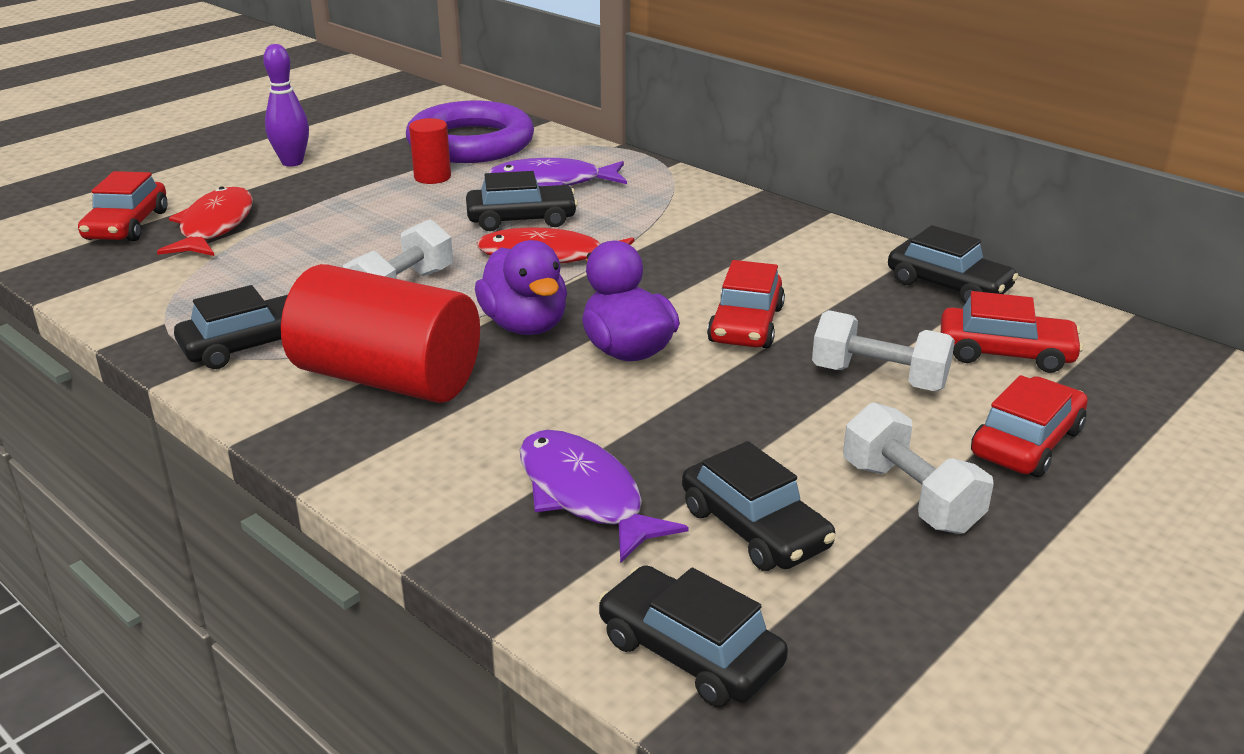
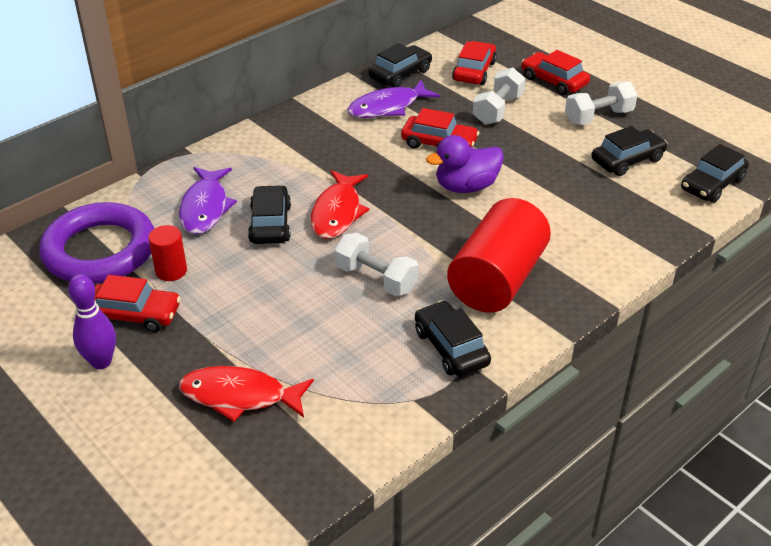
camera: 85 degrees left, 10 degrees up
red car [78,171,167,241] -> red car moved to [95,275,181,332]
purple duck [475,240,567,335] -> none
purple fish [520,430,689,563] -> purple fish moved to [347,79,440,118]

